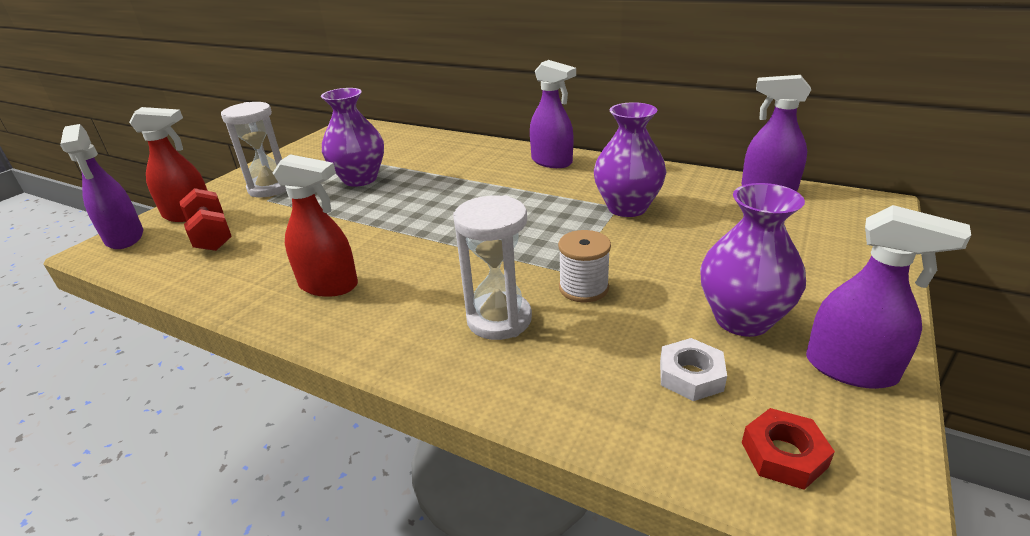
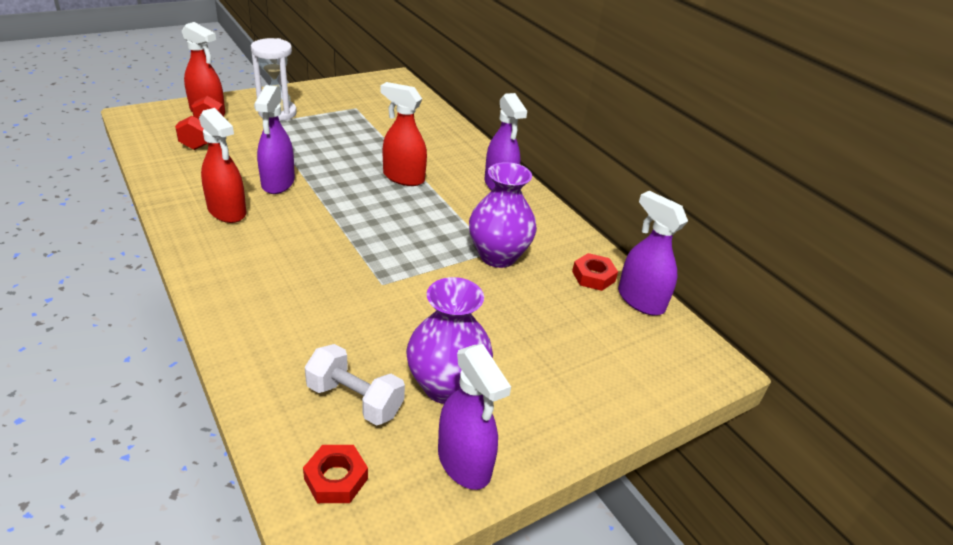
camera: 25 degrees right, 5 degrees up
purple spray bottle [60,124,143,249] -> purple spray bottle moved to [254,85,295,194]
purple vase [321,88,384,187] -> none
white hourglass [453,195,532,340] -> none
white spool [558,230,611,303] -> none
white nut [660,338,727,401] -> white dumbbell [305,344,405,426]
none -> red spray bottle [381,82,427,186]
none -> red nut [572,253,618,291]

